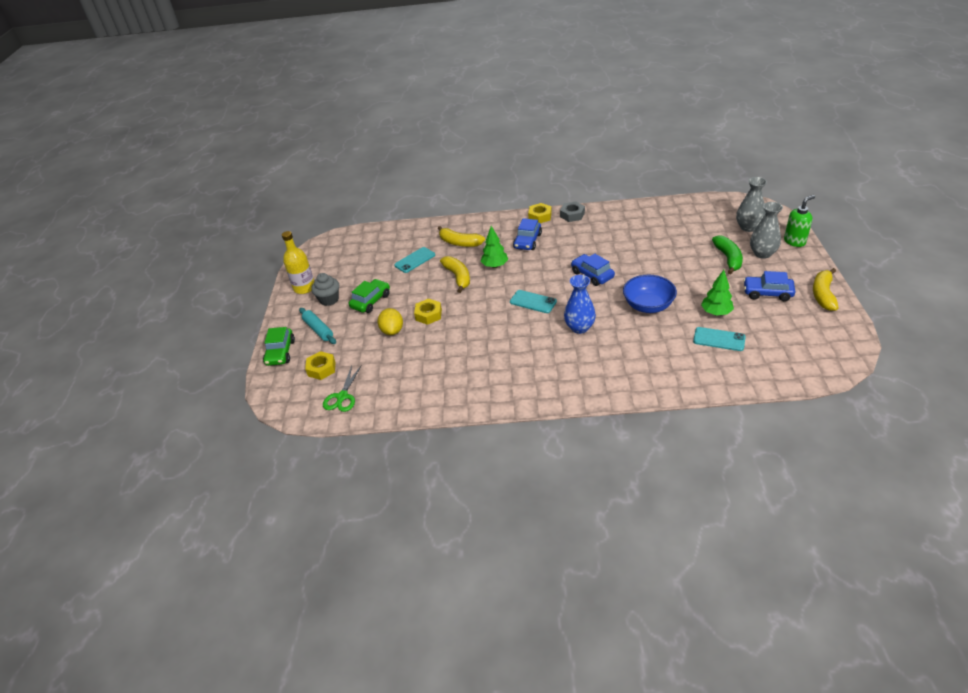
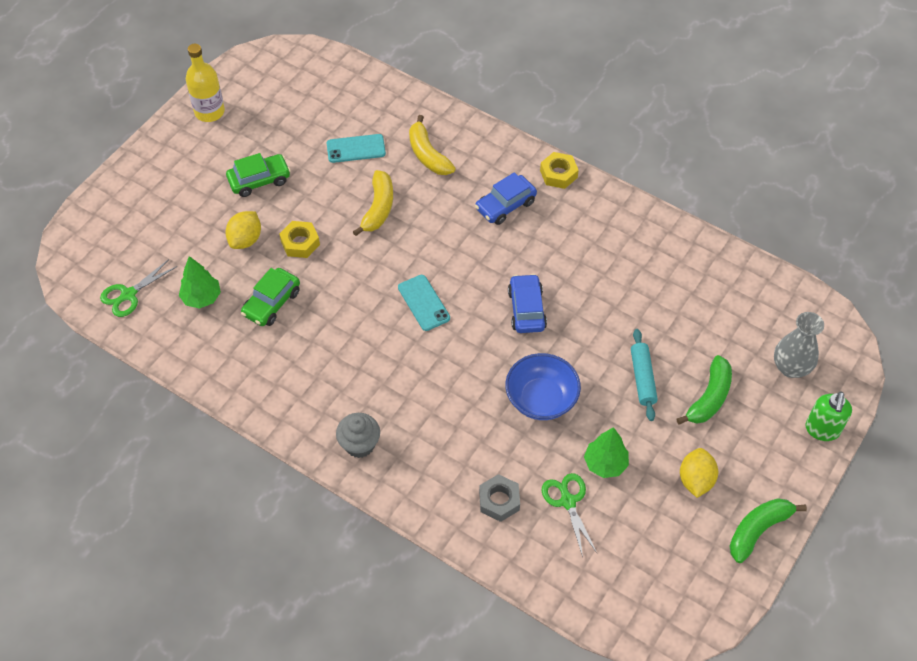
camera: 30 degrees right, 15 degrees up
green car [263,327,295,366] -> green car moved to [241,268,300,326]
turquoise rolling pin [299,308,336,344] -> turquoise rolling pin moved to [631,329,658,421]
yellow nut [305,351,335,380] -> none
grey cupcake [311,273,339,306] -> grey cupcake moved to [336,413,380,458]
green tree [481,226,508,268] -> green tree moved to [179,256,221,309]
grey nut [560,202,585,222] -> grey nut moved to [479,474,520,522]
blue vase [564,275,596,334] -> none
turquoise phone [693,327,746,351] -> green scissors [542,473,597,557]
blue car [743,271,795,301] -> yellow lemon [680,448,718,498]
grey vase [750,202,783,259] -> none
green soap dispenser [784,195,815,247] -> green soap dispenser turned 105 degrees clockwise [806,391,852,441]
yellow banana [813,268,839,311] -> green banana [730,498,807,563]

